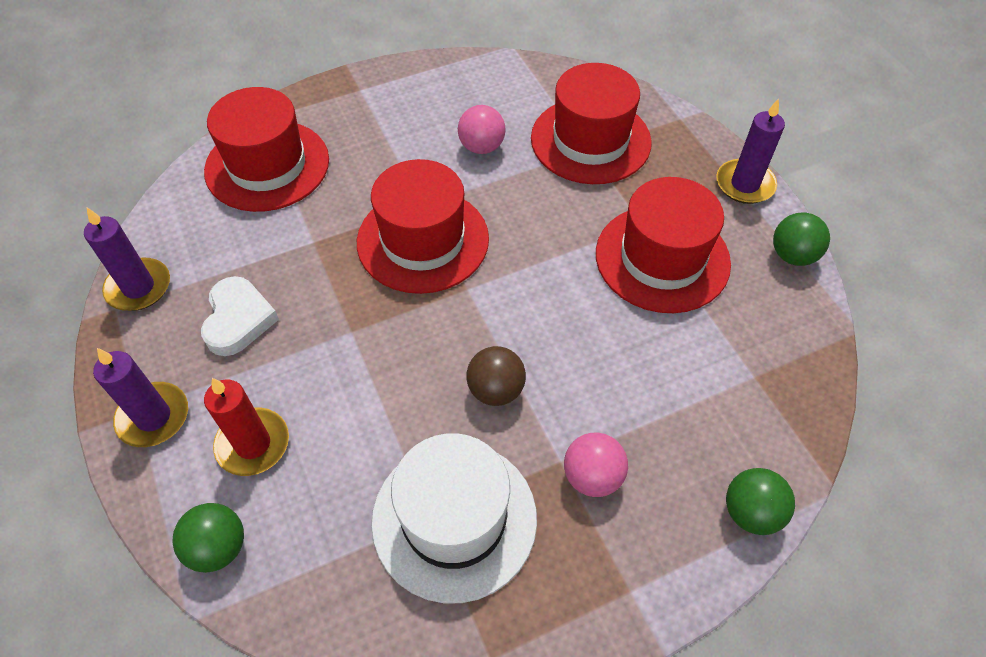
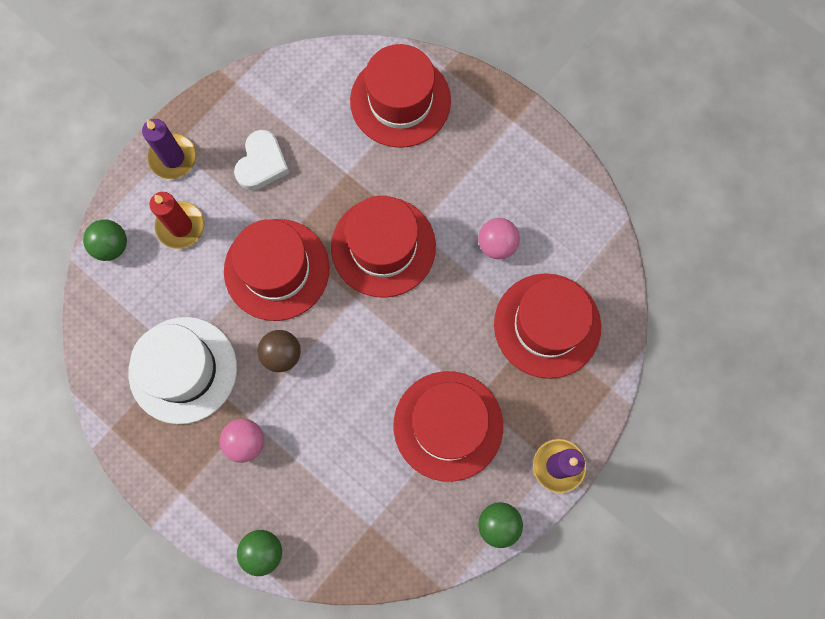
camera: 65 degrees right, 20 degrees up
purple candle [84,208,170,311] -> none
white heart [201,276,279,356] -> white heart turned 45 degrees counterclockwise [234,130,289,190]
none -> red hat [224,219,329,321]

